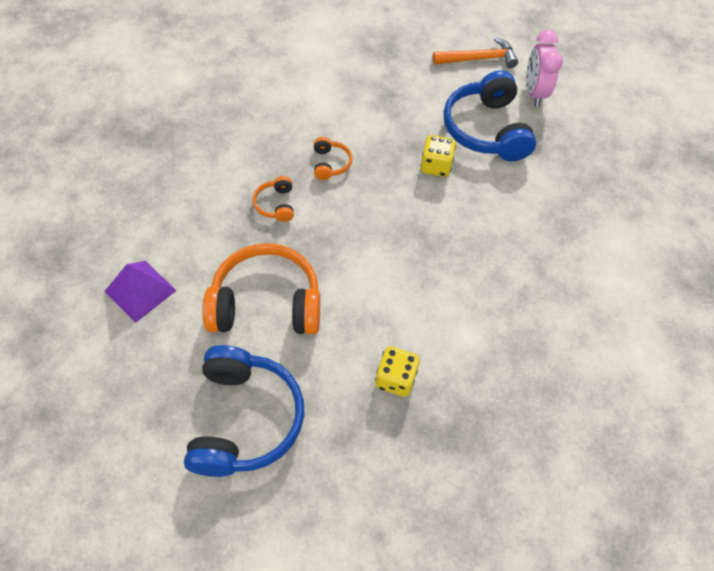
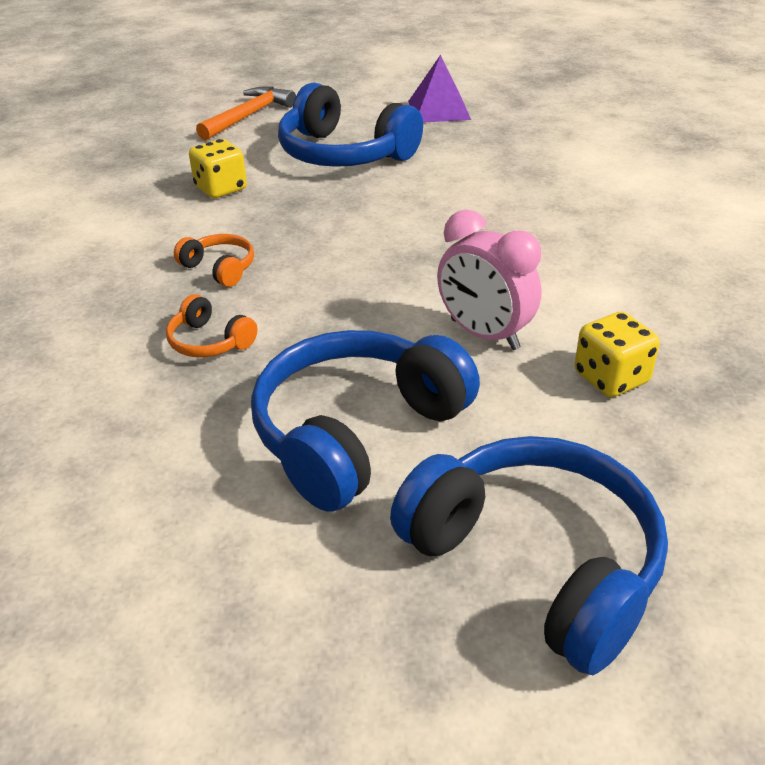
camera: 45 degrees left, 20 degrees down
purple pyramid [104,261,177,323] -> purple pyramid moved to [408,55,471,123]
orange headphones [202,243,320,335] -> blue headphones [251,330,480,512]
yellow dice [421,135,456,177] -> yellow dice moved to [189,139,247,198]
pink clock [526,30,563,107] -> pink clock moved to [437,210,542,350]

